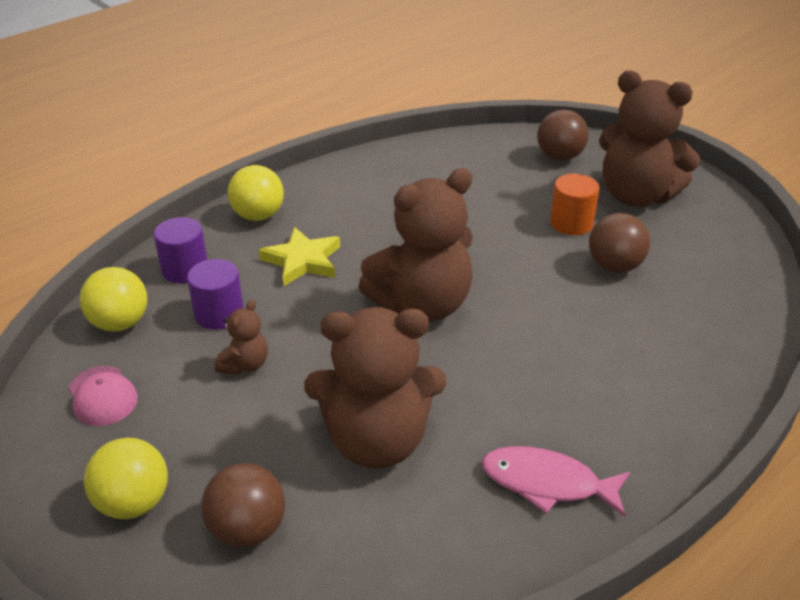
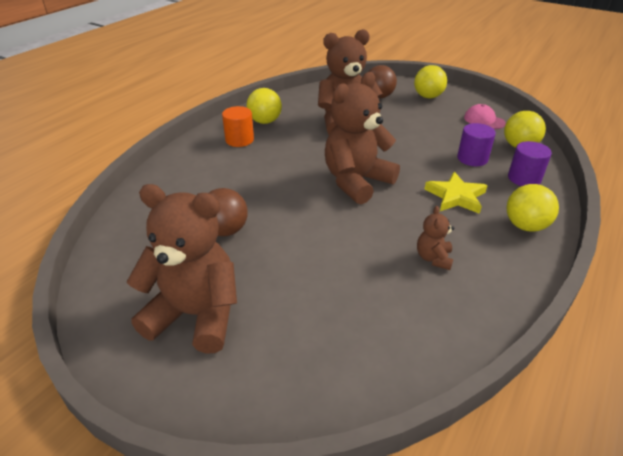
camera: 165 degrees right, 0 degrees up
brown teddy bear [214,300,268,375] -> brown teddy bear moved to [417,206,454,270]
pink fish [482,446,630,517] -> yellow ball [247,88,282,124]
brown ball [537,109,589,161] -> none
orange cylinder [550,174,600,235] -> orange cylinder moved to [222,106,254,147]

